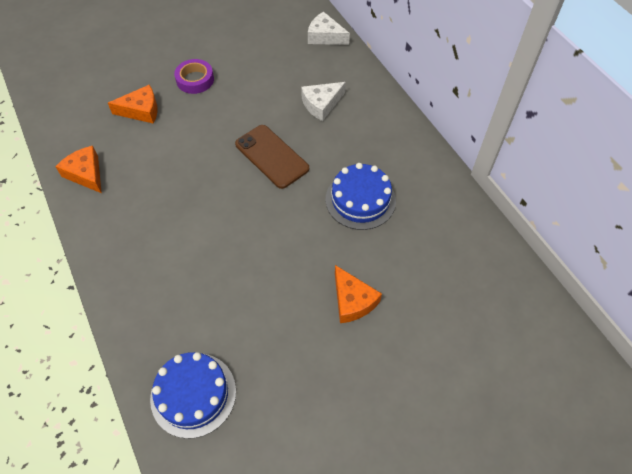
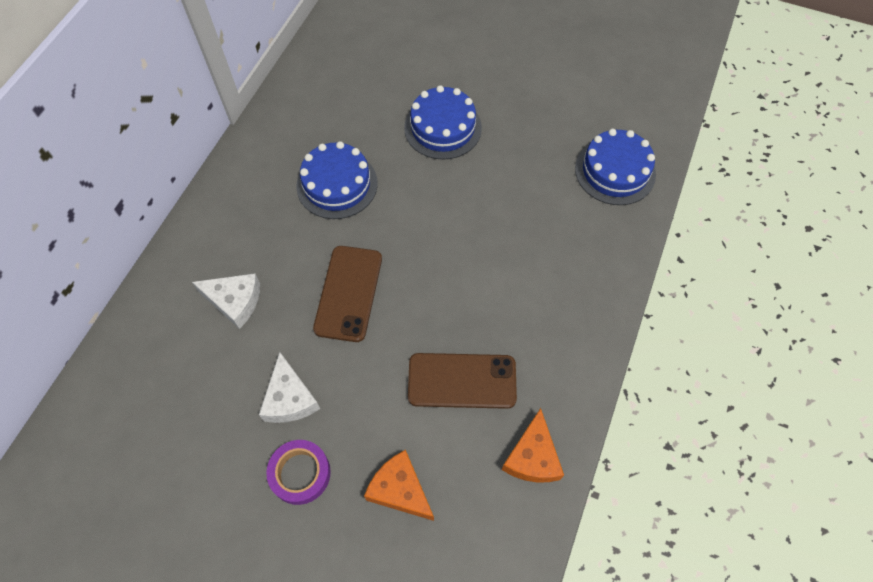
camera: 130 degrees left, 5 degrees up
white cheese [308,12,350,45] -> white cheese moved to [259,352,320,423]
orange cheese [335,265,382,323] -> blue cake [404,85,482,160]
none -> brown phone [408,353,517,409]

